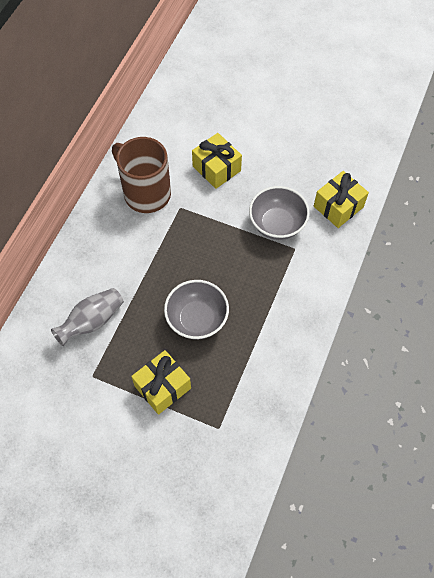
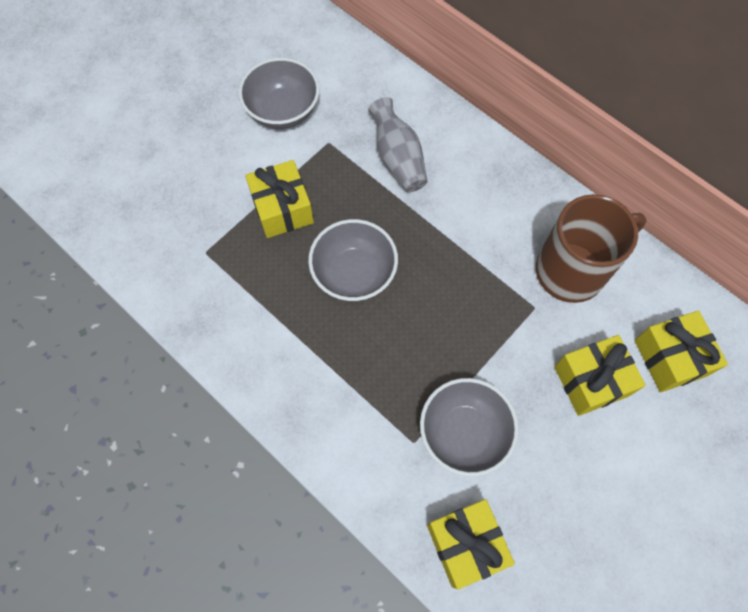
camera: 110 degrees right, 5 degrees up
none -> grey bowl [239,58,320,129]
none -> yellow gift [634,311,728,392]

